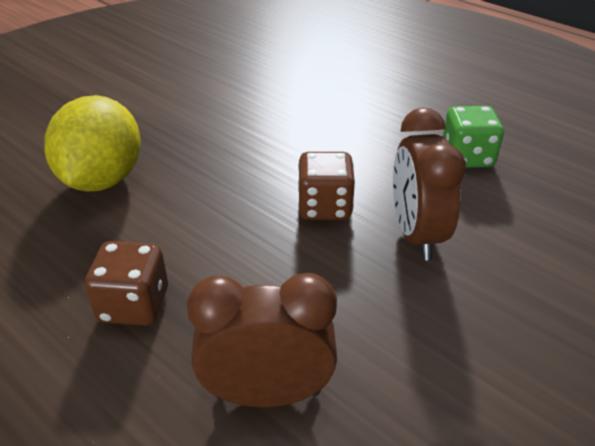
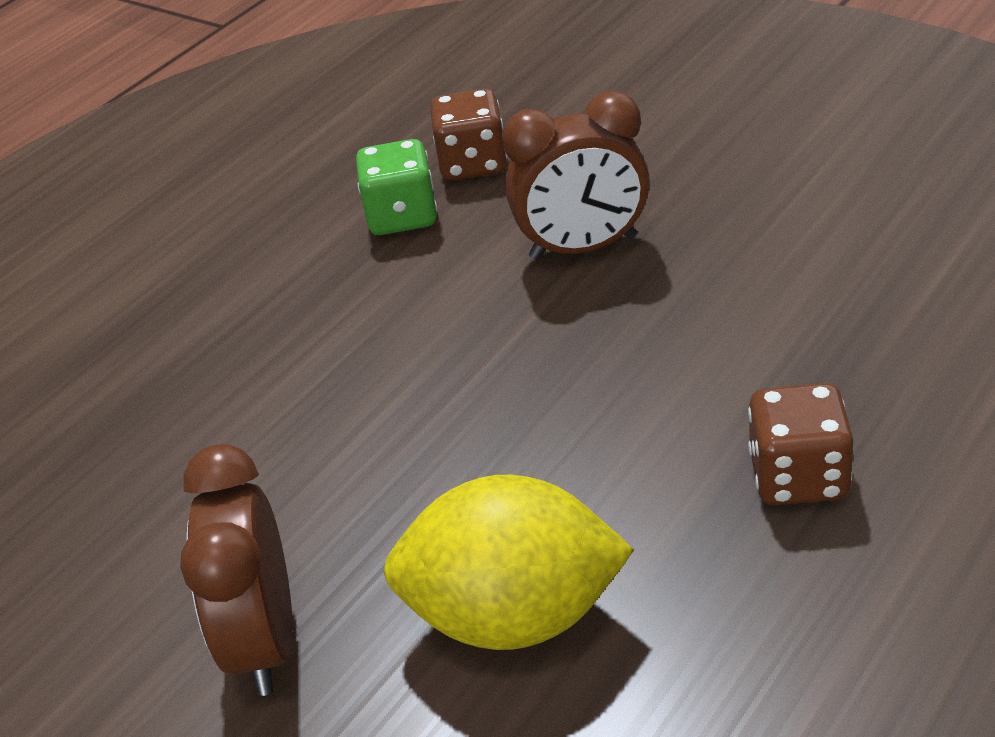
camera: 90 degrees left, 0 degrees up
brown clock [187,273,337,407] -> brown clock moved to [180,444,293,696]
brown dice [298,152,355,220] -> brown dice moved to [430,89,507,181]

